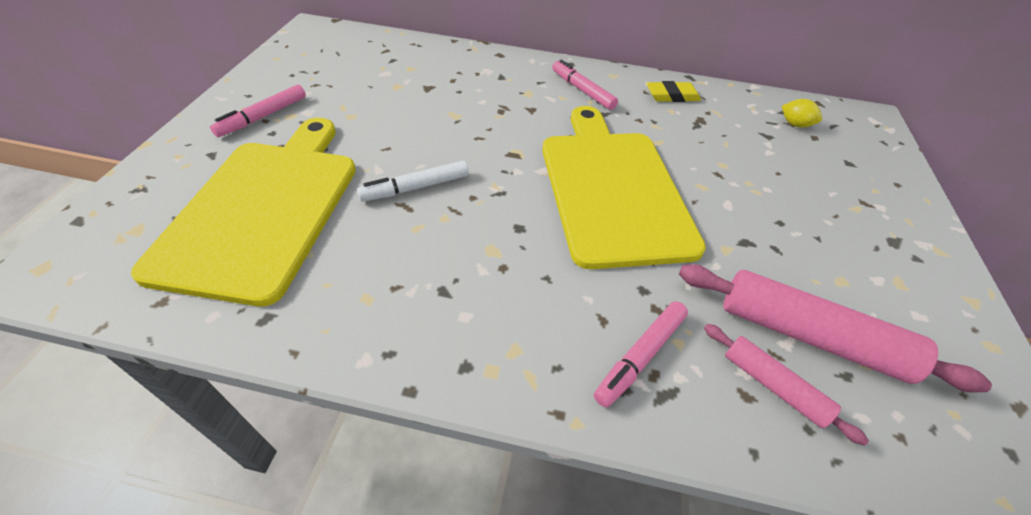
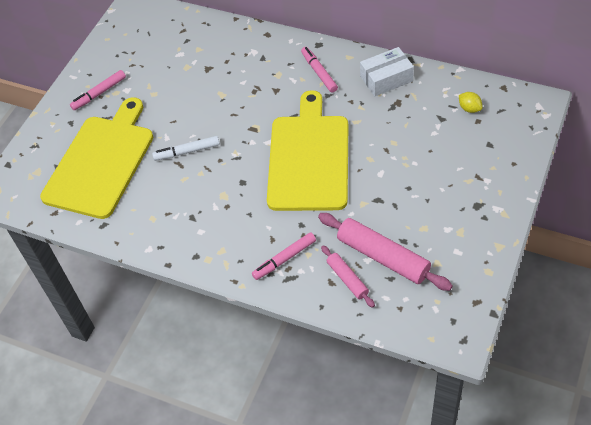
camera: 20 degrees right, 5 degrees up
yellow eraser [646,81,701,102] -> white box [360,47,414,96]

